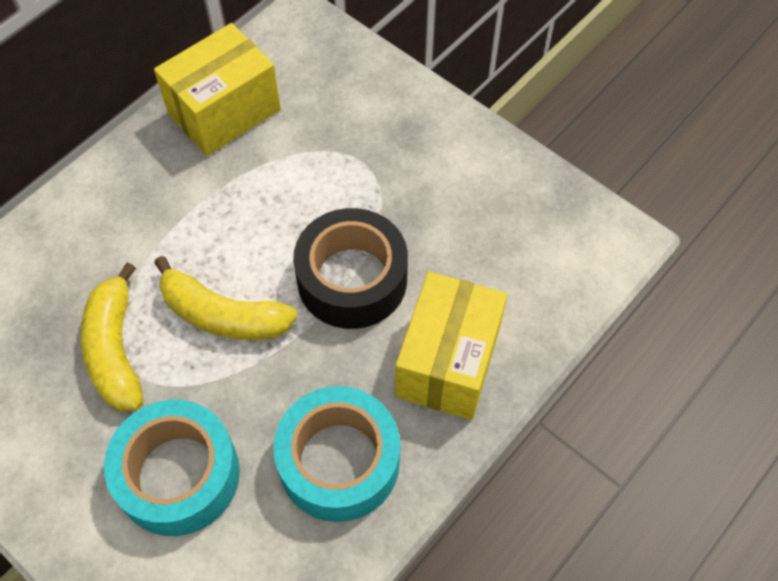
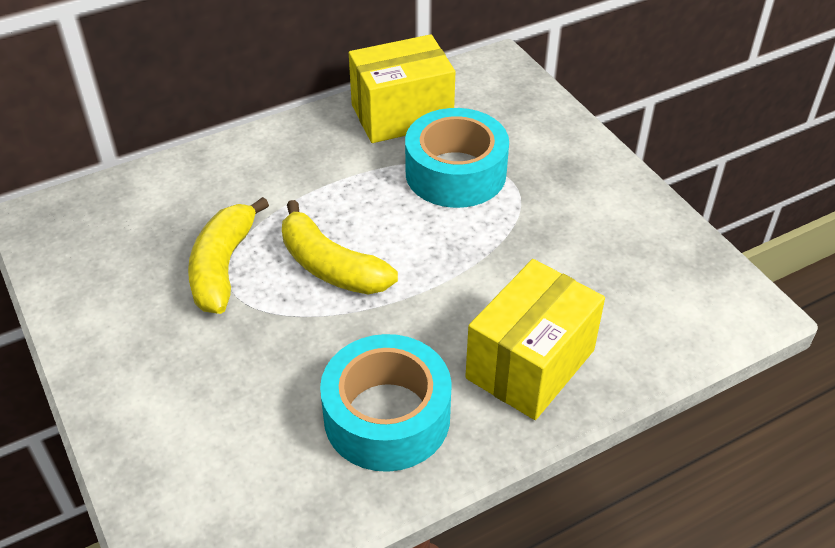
camera: 20 degrees right, 15 degrees down
turquoise tape [104,400,240,536] -> turquoise tape moved to [405,108,509,208]
black tape [293,208,408,329] -> none

